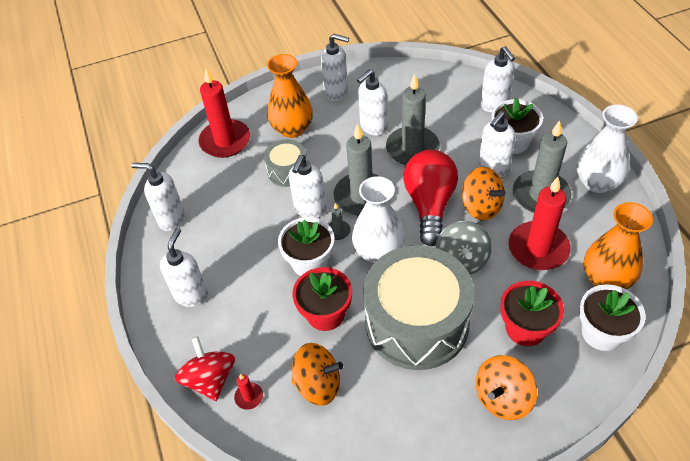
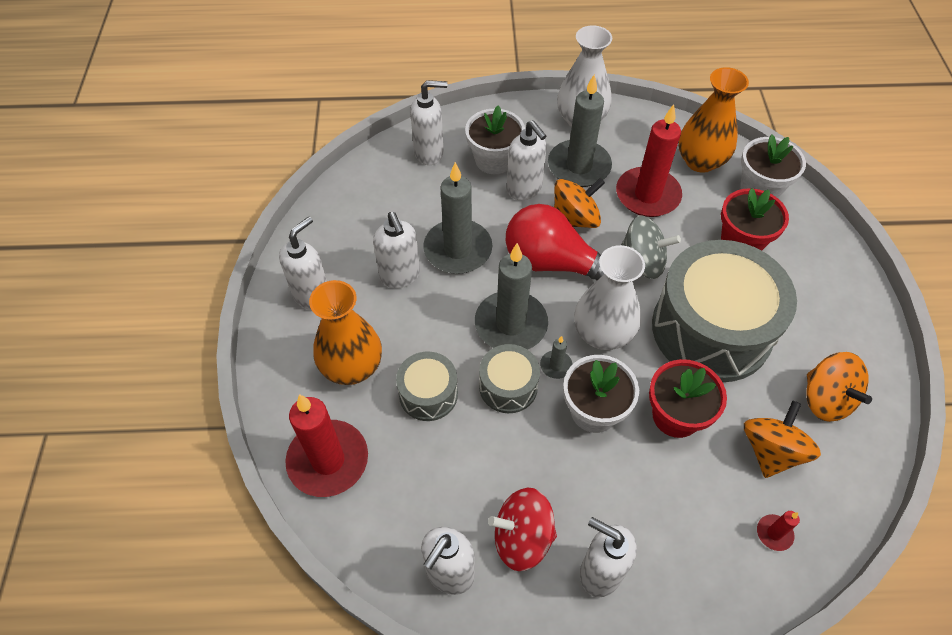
camera: 75 degrees left, 5 degrees up
red spinning top [175,336,235,401] -> red spinning top moved to [488,488,557,571]
white soap dispenser [289,155,326,218] -> grey drum [479,344,540,413]
orange spinning top [476,355,537,420] -> orange spinning top moved to [806,352,872,422]

